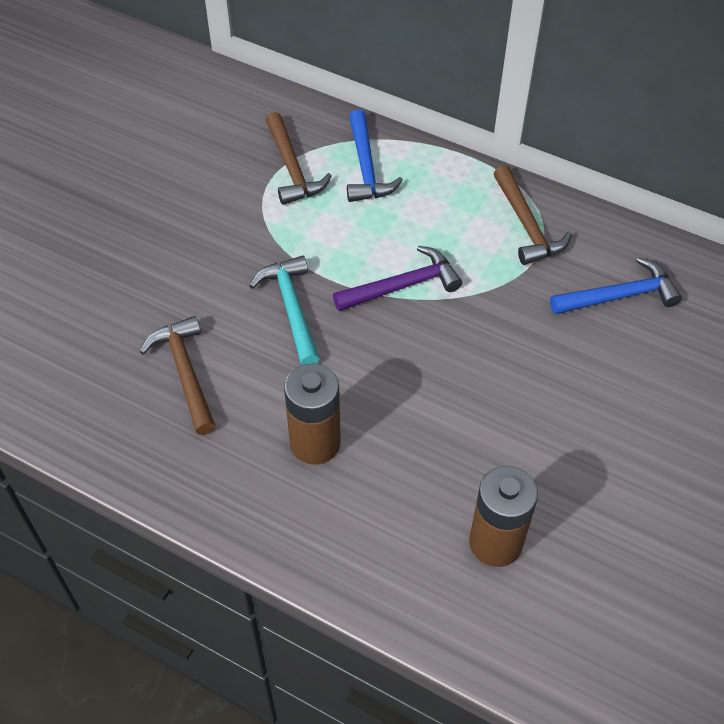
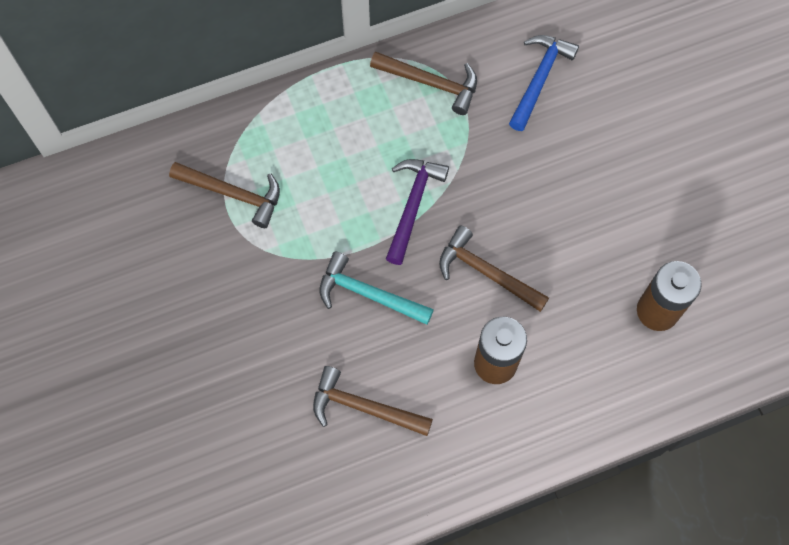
camera: 50 degrees left, 15 degrees up
blue hammer [347,109,403,202] -> none
none -> brown hammer [439,225,549,312]

